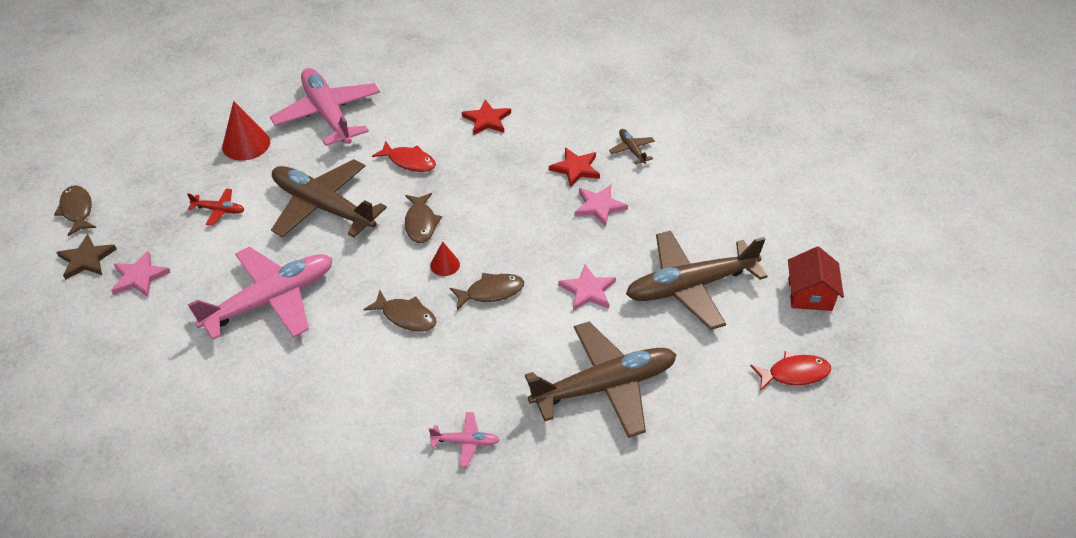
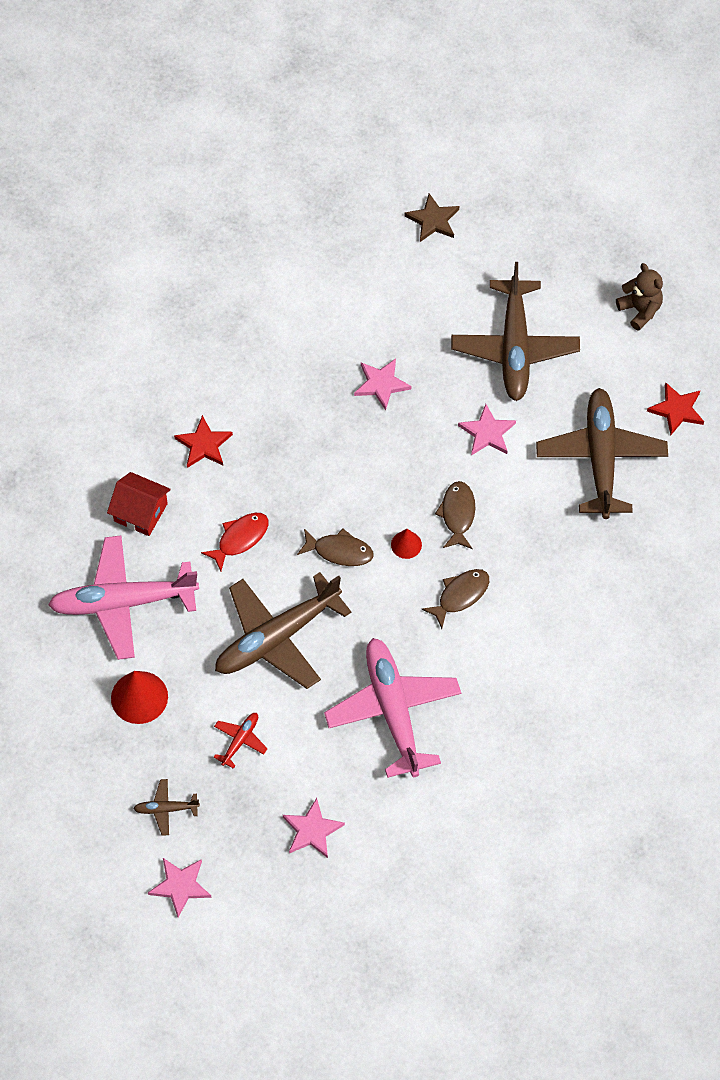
camera: 70 degrees left, 15 degrees up
brown fish [54,185,96,236] -> pink star [148,858,211,918]
brown star [56,234,117,280] -> brown star moved to [404,193,459,242]
pink plane [429,412,499,467] -> none
red star [549,148,600,187] -> red star moved to [647,382,704,435]
brown plane [609,129,655,164] -> brown plane moved to [133,779,200,836]
red fish [750,351,831,391] -> brown teddy bear [616,263,663,331]
red house [788,246,844,311] -> red house moved to [107,472,171,536]

